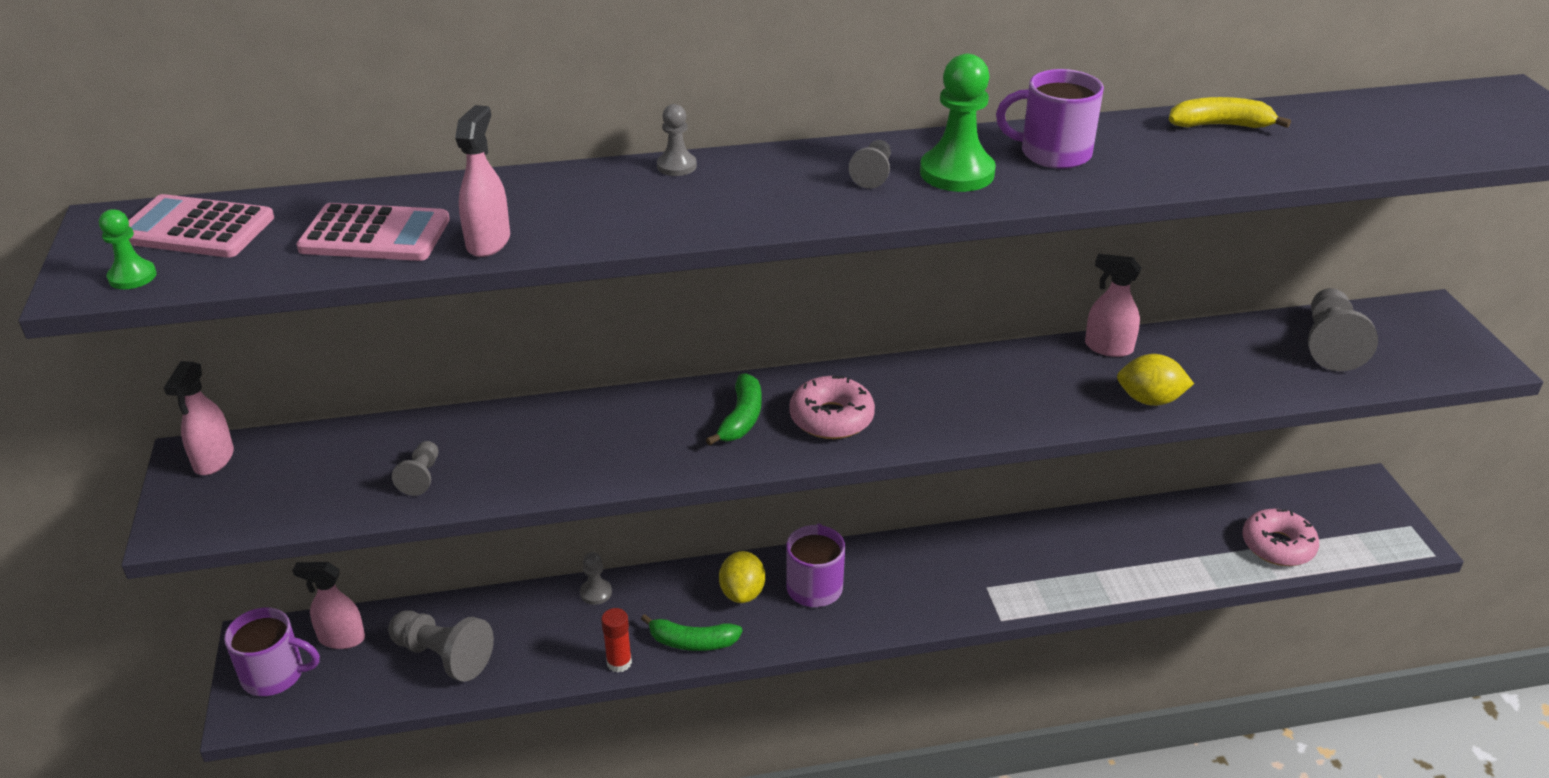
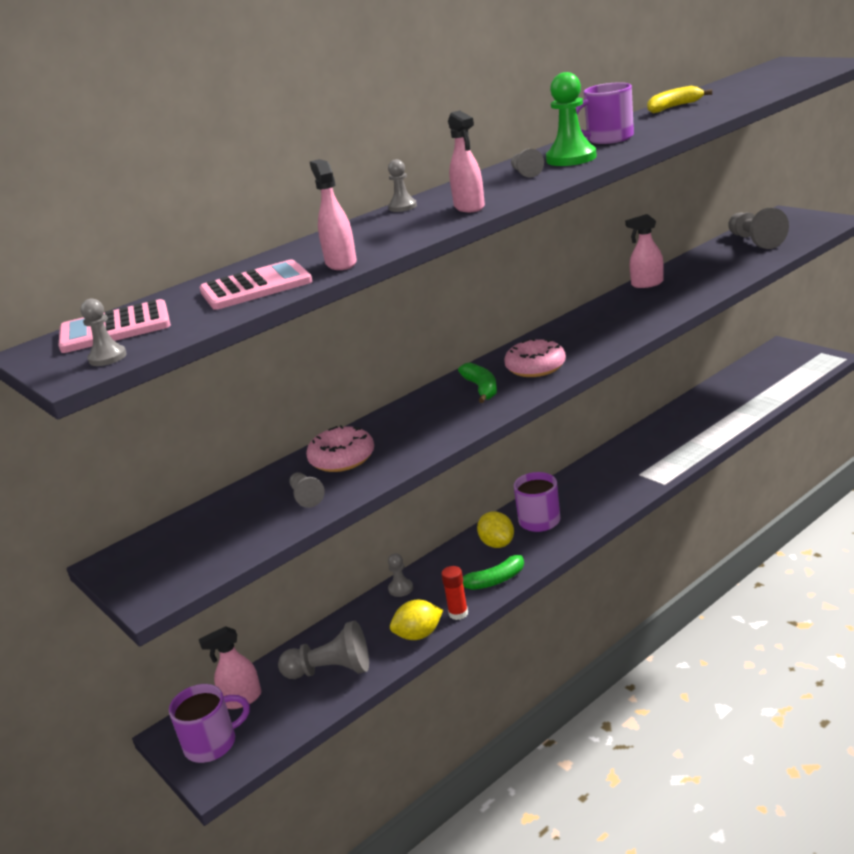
camera: 25 degrees left, 10 degrees down
green pawn [99,209,157,289] -> grey pawn [80,298,127,366]
pink spray bottle [164,361,234,475] -> pink spray bottle moved to [448,110,485,212]
yellow lemon [1117,354,1194,406] -> yellow lemon moved to [390,600,443,640]
pink donut [1242,509,1319,566] -> pink donut moved to [306,425,374,472]

